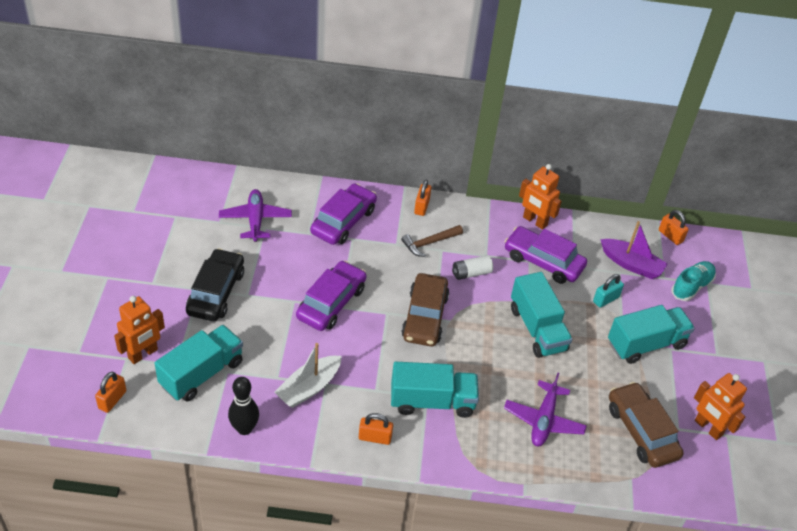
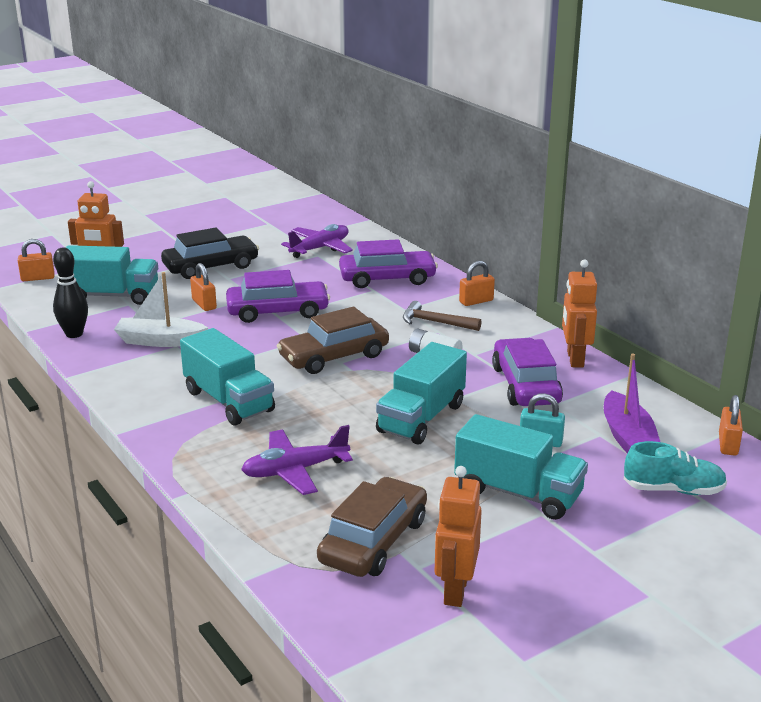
camera: 55 degrees right, 20 degrees down
orange padlock [359,413,393,445] -> orange padlock moved to [190,263,217,311]

